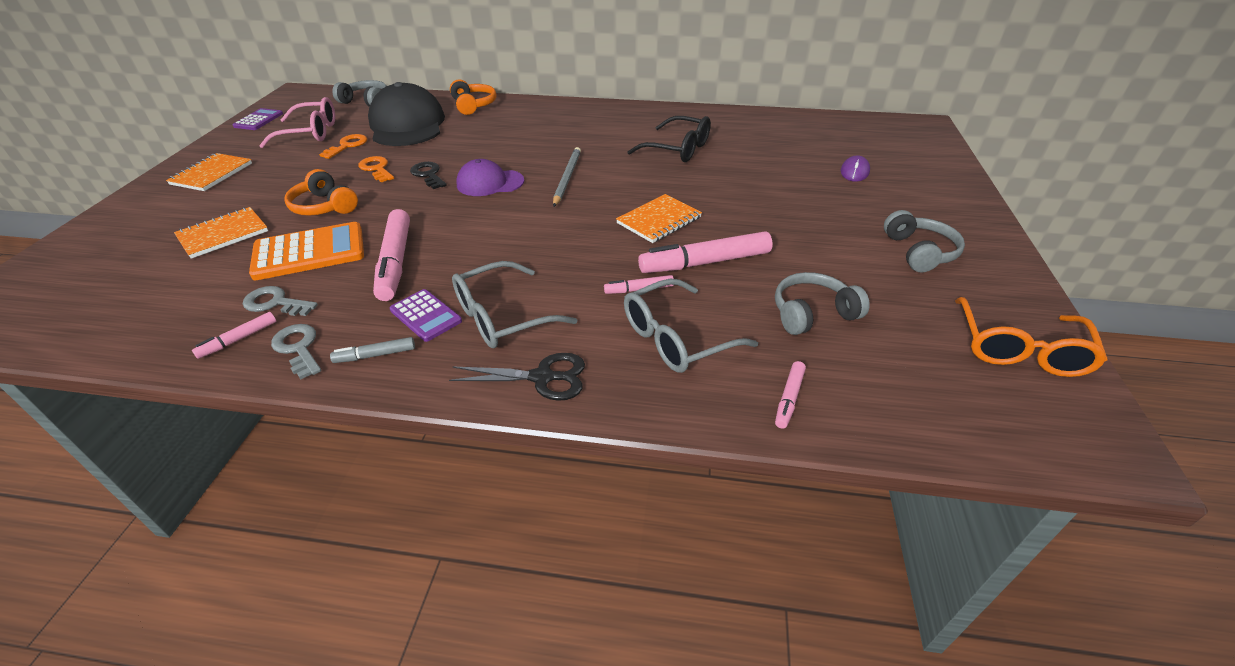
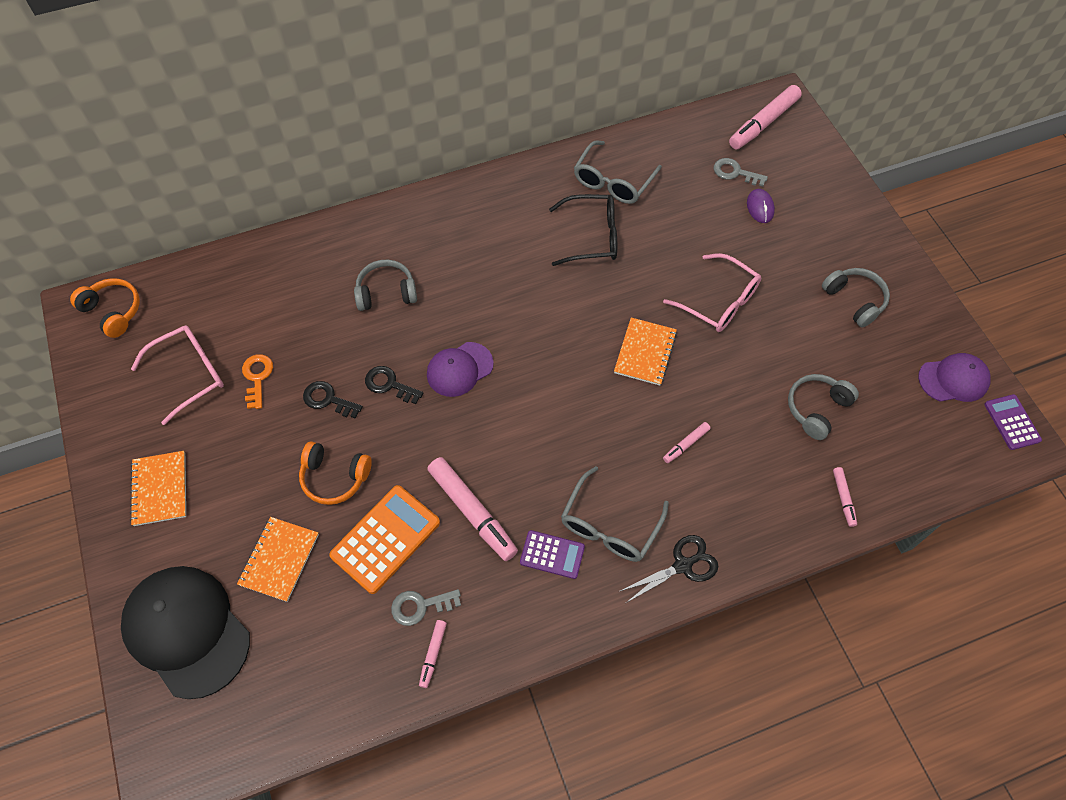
camera: 30 degrees left, 20 degrees up
purple calculator [233,108,283,130] -> purple calculator moved to [984,394,1042,450]
grey key [271,324,321,379] -> grey key moved to [714,158,768,186]
grey marker [330,337,415,363] -> none
grey headphones [332,80,387,106] -> grey headphones moved to [354,260,417,311]
orange key [358,156,394,182] -> black key [303,381,363,418]
black cap [368,82,445,146] -> black cap moved to [121,566,250,699]
orange headphones [450,79,496,115] -> orange headphones moved to [70,278,140,338]
grey pencil [553,147,581,207] -> none
grey glasses [624,279,758,373] -> grey glasses moved to [574,141,662,204]
pink marker [638,231,773,273] -> pink marker moved to [729,85,802,149]
orange glasses [955,297,1107,377] -> purple cap [918,353,991,402]
none -> pink glasses [663,253,761,332]

